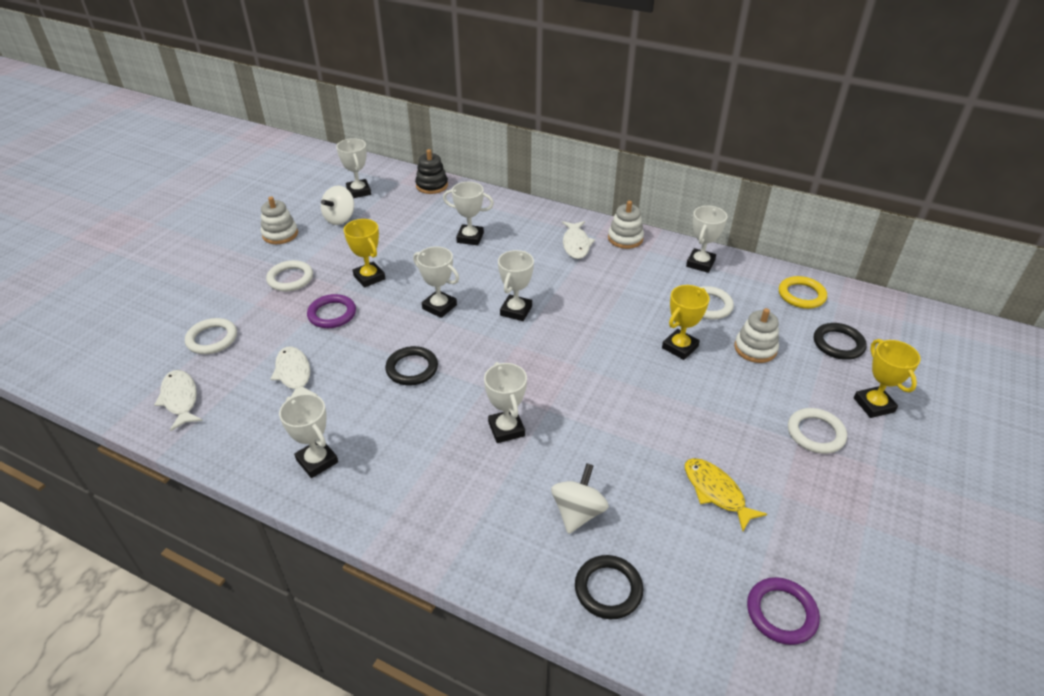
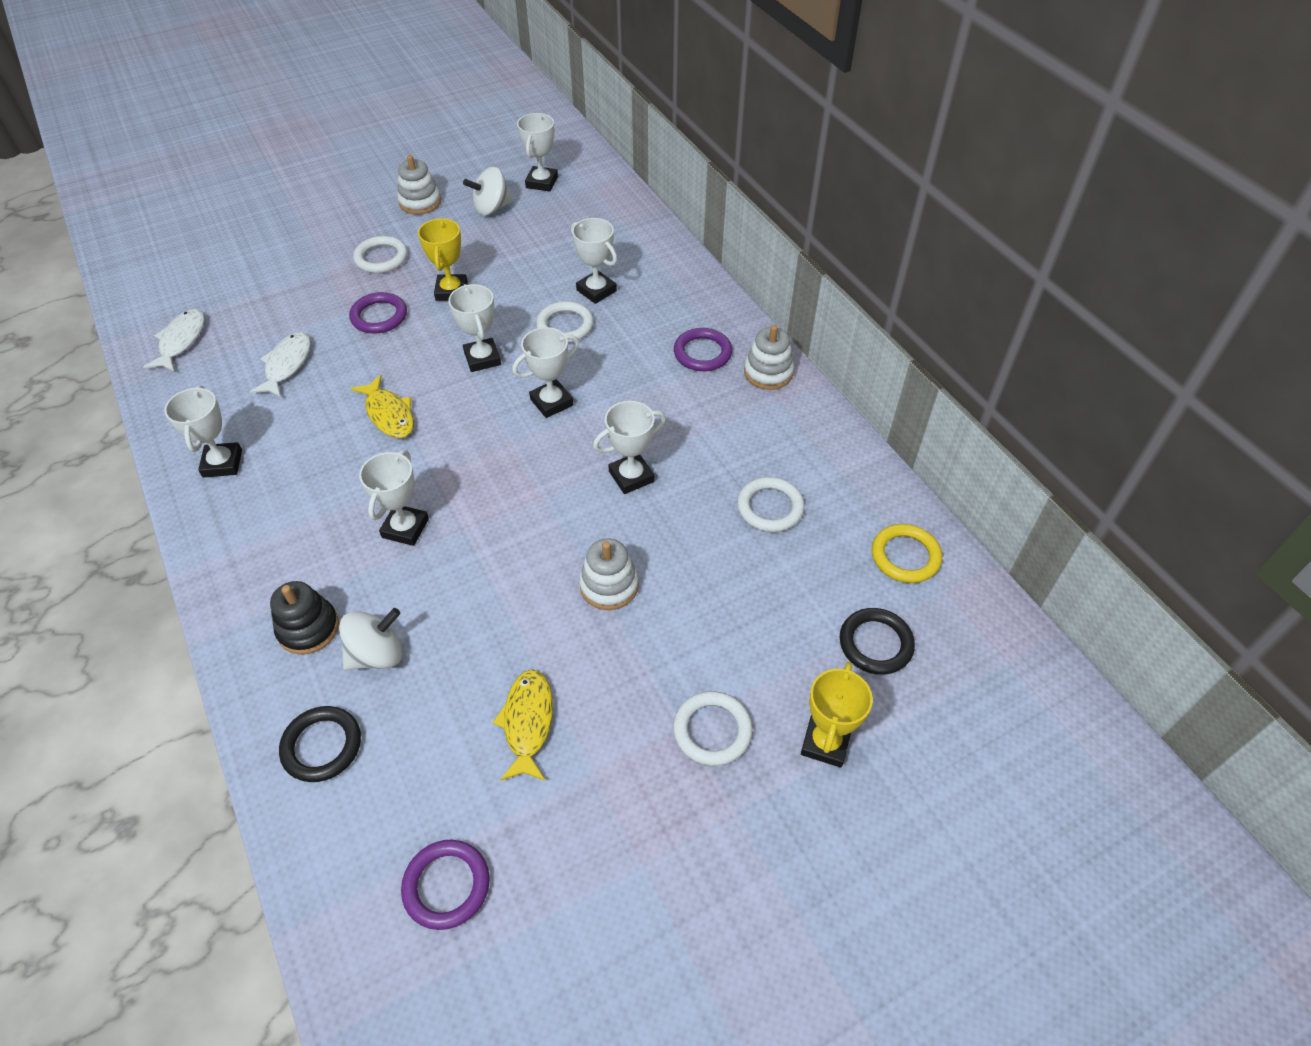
camera: 35 degrees right, 10 degrees up
white ring [185,318,237,354] -> white ring moved to [536,301,594,343]
black ring [385,346,438,385] -> yellow fish [351,375,414,438]
black stacking toy [415,149,448,194] -> black stacking toy moved to [270,581,339,655]
white fish [562,221,595,259] -> purple ring [674,328,732,371]
yellow trophy [662,285,709,360] -> none
white trophy [686,206,727,273] -> white trophy moved to [593,401,666,494]
white stacking toy [734,308,779,363] -> white stacking toy moved to [579,538,639,610]

